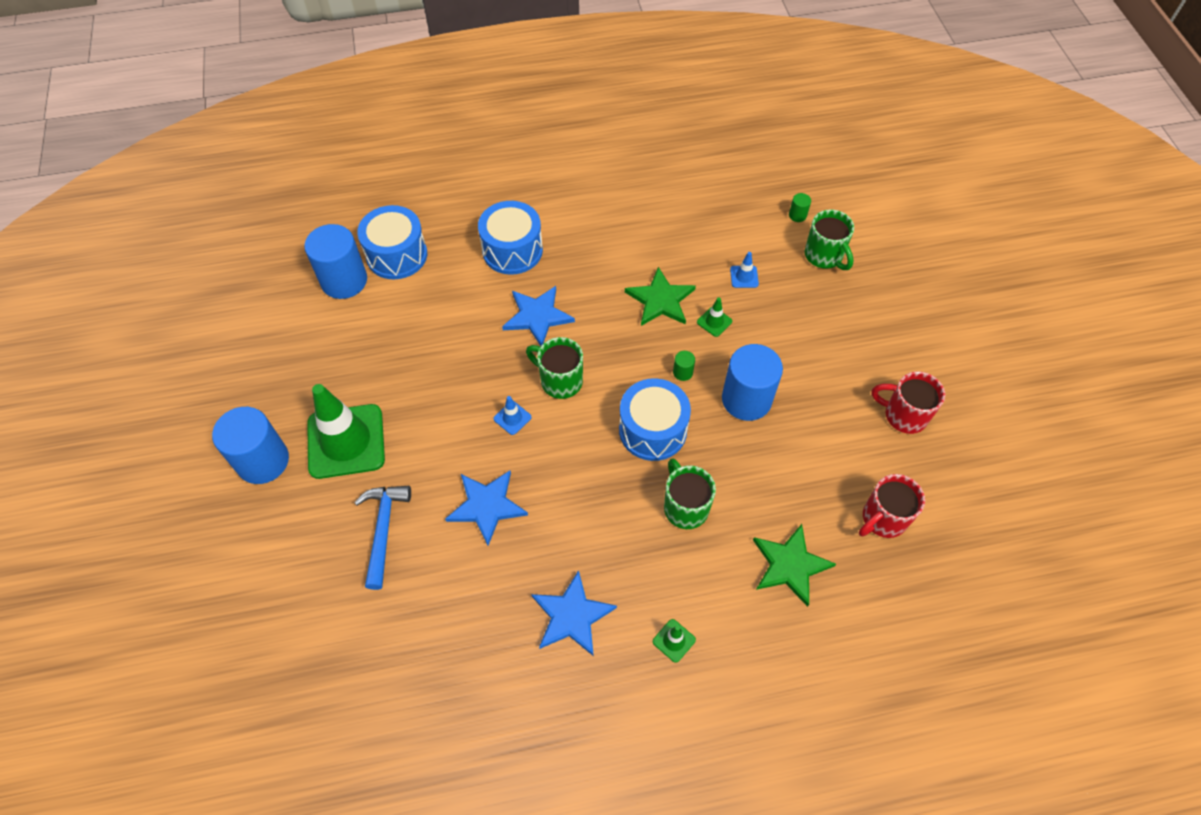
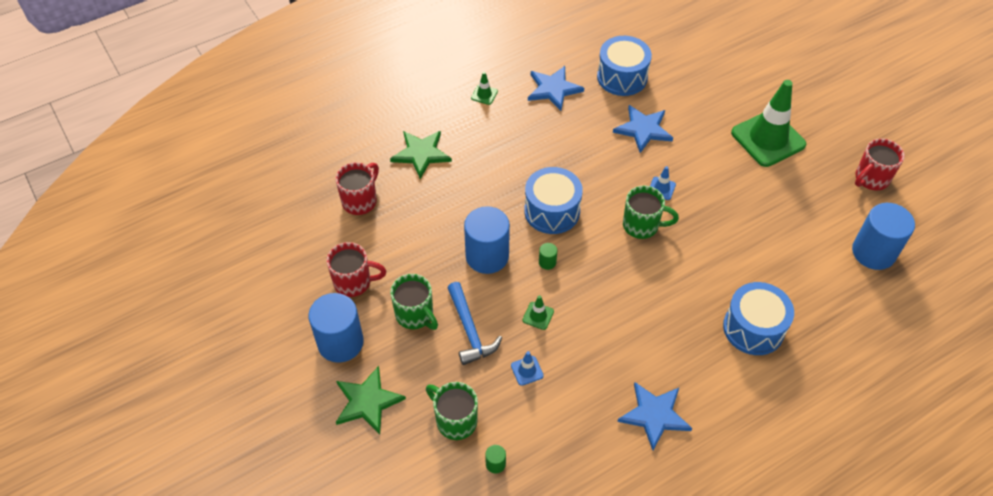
camera: 160 degrees right, 5 degrees down
blue cylinder [212,407,289,484] -> blue cylinder moved to [308,293,364,363]
blue hammer [354,486,411,590] -> blue hammer moved to [447,282,502,365]
blue drum [357,205,427,279] -> blue drum moved to [597,36,652,96]
blue star [502,286,575,346] -> blue star moved to [617,382,692,450]
green star [625,267,696,326] -> green star moved to [336,366,406,434]
green mug [664,458,716,529] -> green mug moved to [390,274,438,330]
none -> red mug [855,138,905,191]

